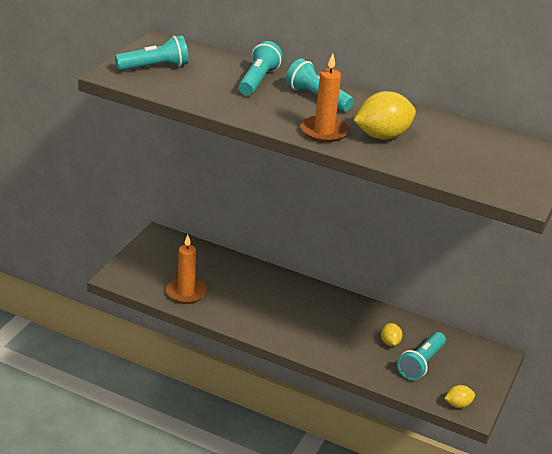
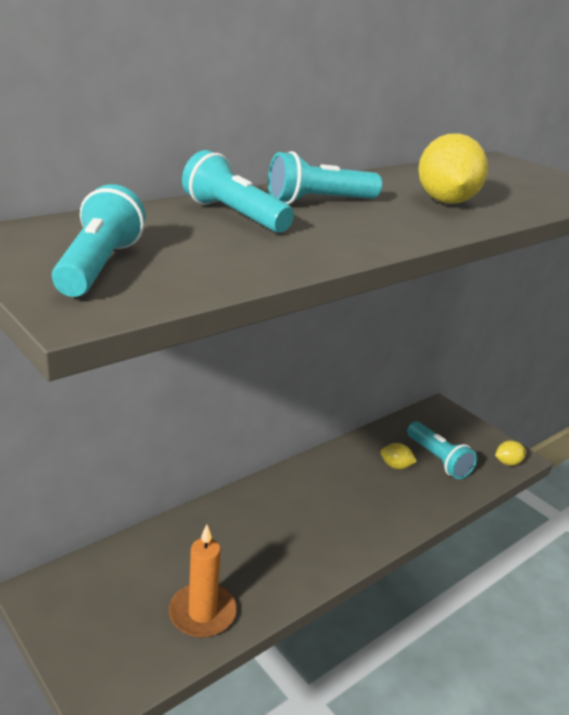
camera: 65 degrees left, 5 degrees down
orange candle [301,53,349,143] -> none
yellow lemon [444,385,475,408] -> yellow lemon turned 60 degrees clockwise [495,440,526,466]

